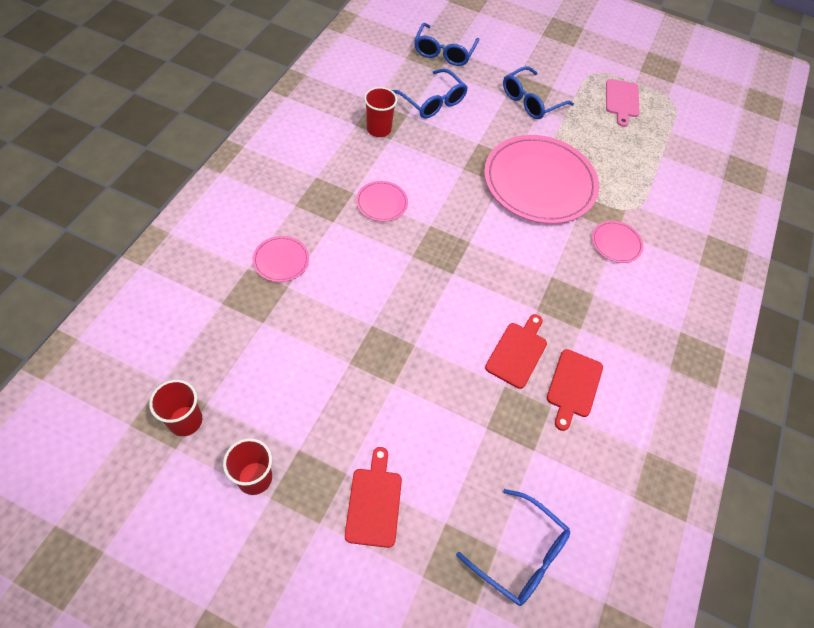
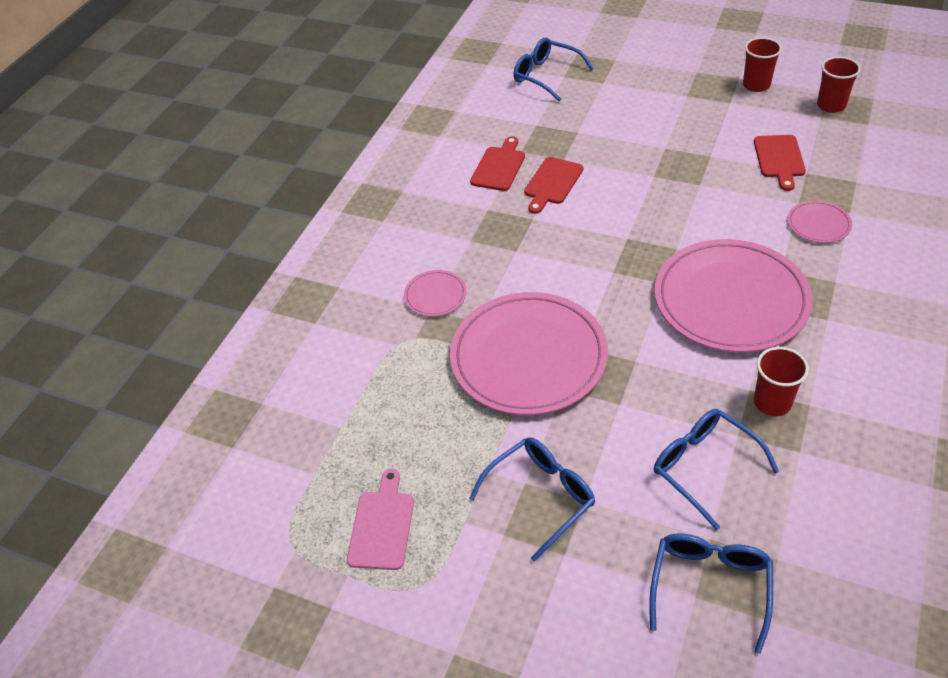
camera: 170 degrees left, 10 degrees down
red cutting board [345,447,402,548] -> red cutting board moved to [754,135,806,191]
pink plate [356,181,408,222] -> pink plate [654,239,813,352], size x2.32

